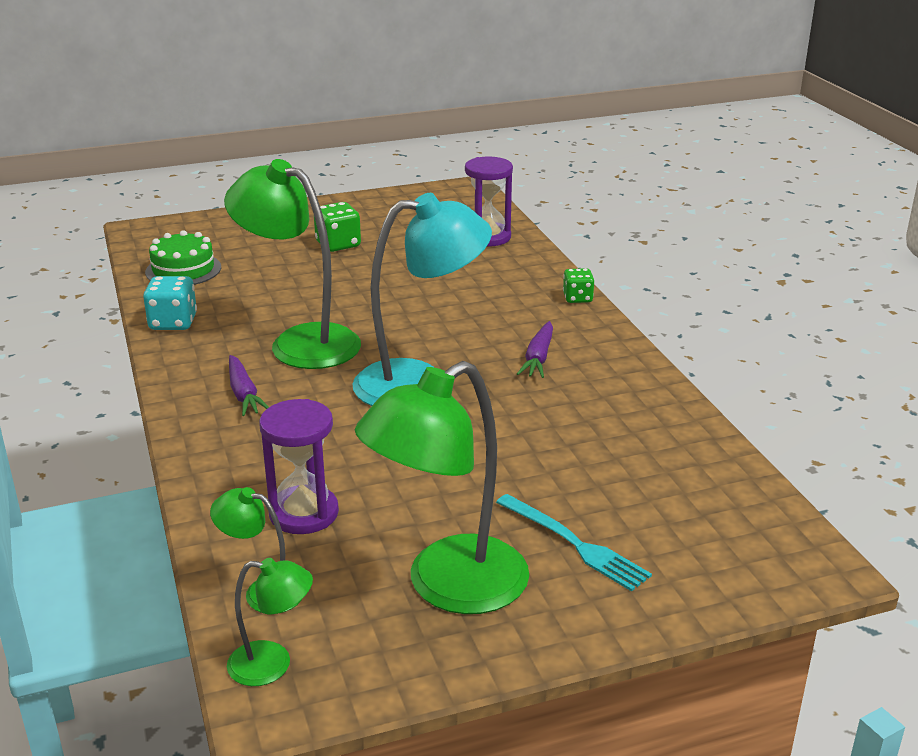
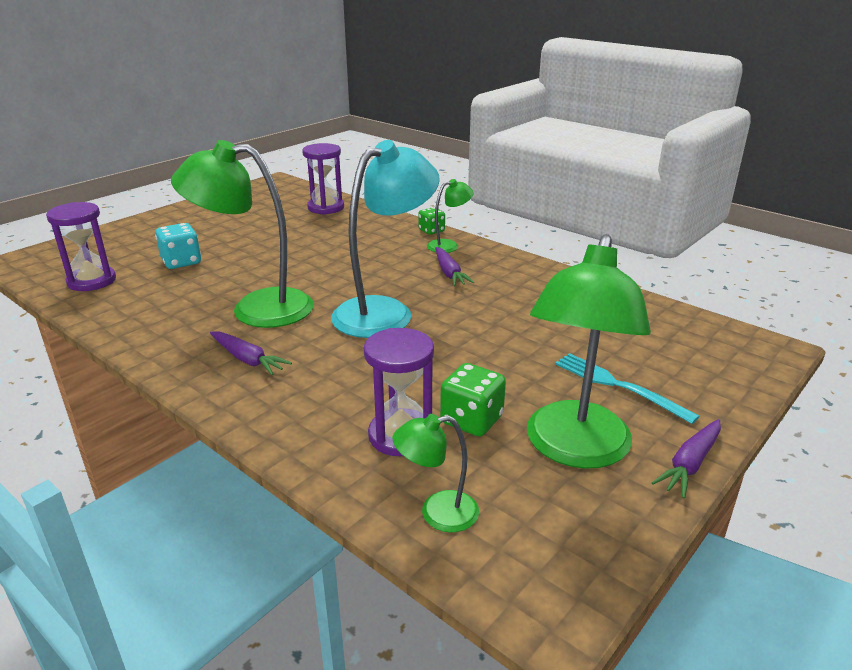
camera: 30 degrees left, 0 degrees up
turquoise dice [143,276,197,330] -> turquoise dice moved to [155,223,201,269]
green cake [145,230,221,285] -> purple hourglass [46,202,116,291]
green lamp [227,558,313,686] -> green lamp moved to [427,179,474,253]
green dice [314,202,361,252] -> green dice moved to [440,363,506,437]
turquoise fork [496,494,652,591] -> turquoise fork turned 150 degrees counterclockwise [555,353,700,424]
none -> purple carrot [652,419,721,498]

